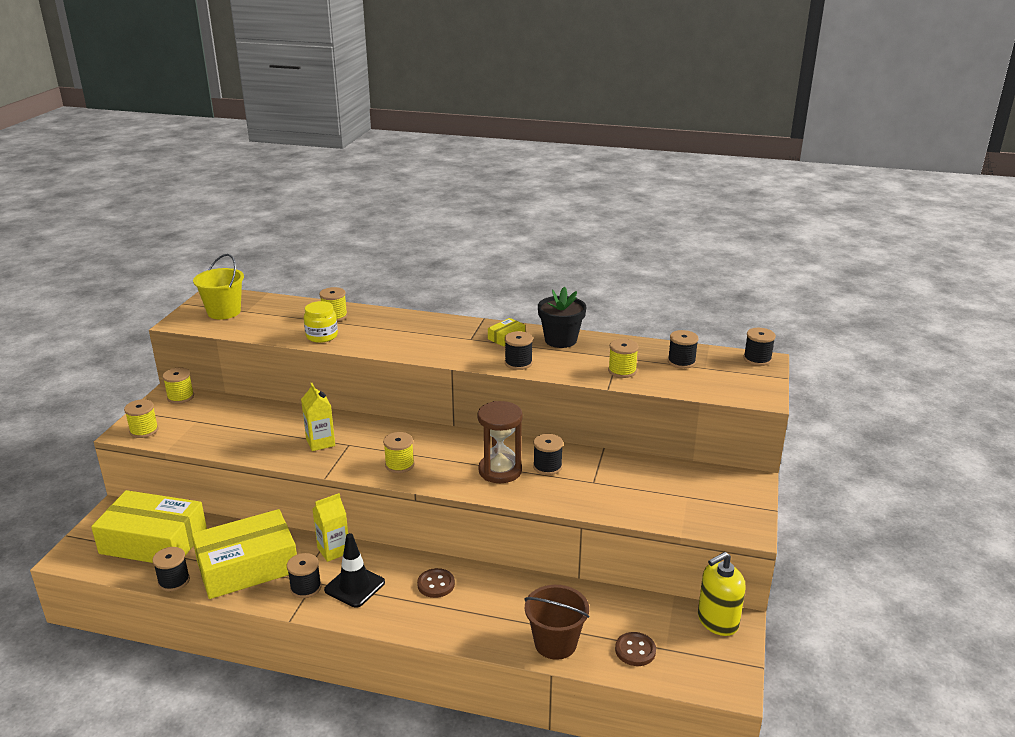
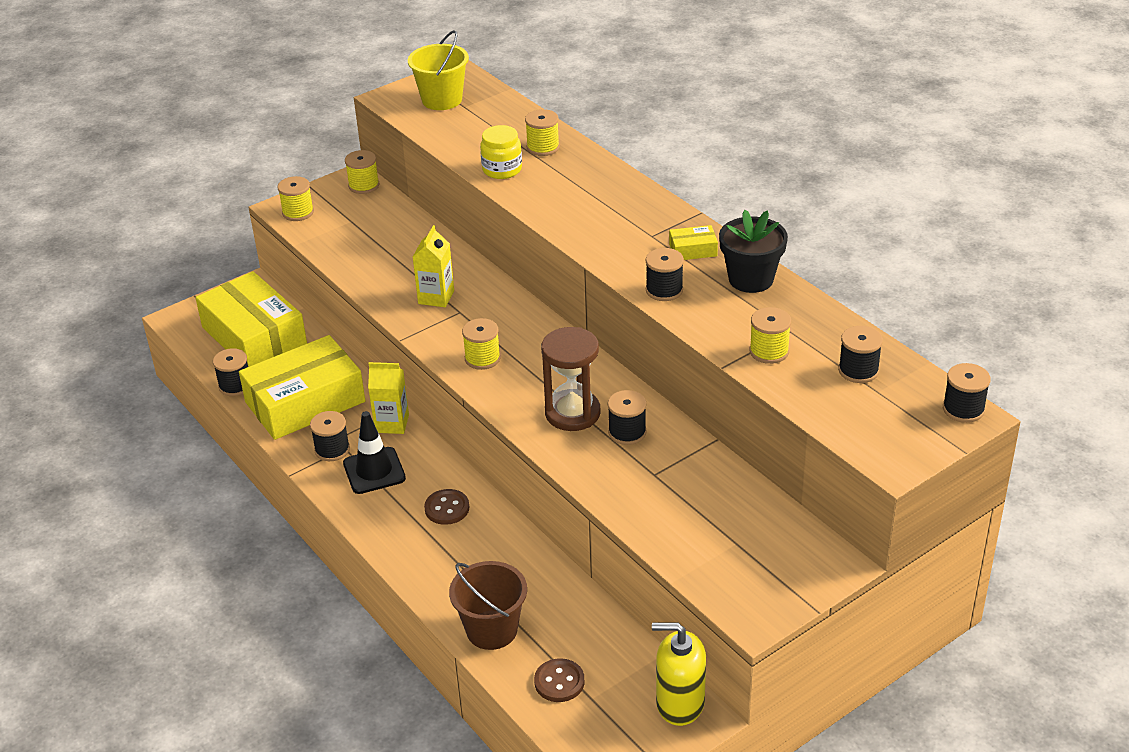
camera: 40 degrees right, 10 degrees up
yellow box [191,509,297,599] -> yellow box turned 45 degrees counterclockwise [239,335,365,440]

